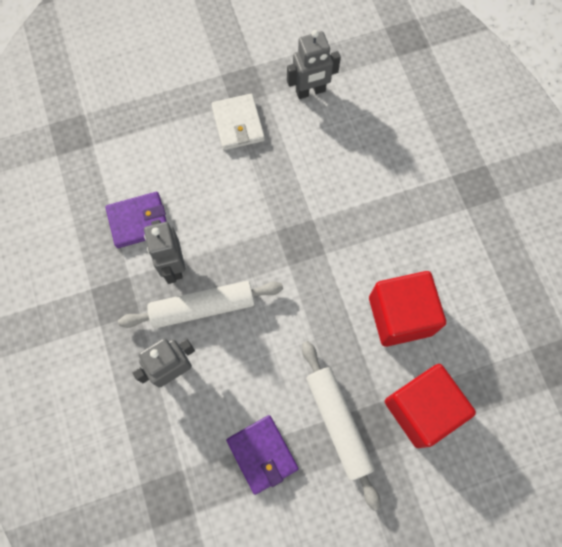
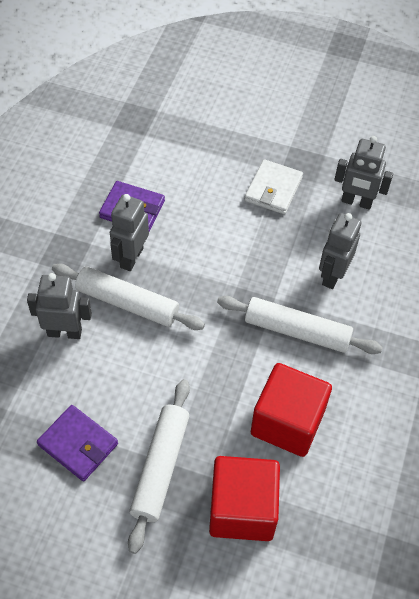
camera: 35 degrees right, 15 degrees down
purple wallet [226,415,299,495] -> purple wallet turned 60 degrees counterclockwise [37,405,118,481]
none -> white rolling pin [217,296,383,354]
none -> grey robot [319,213,361,289]

